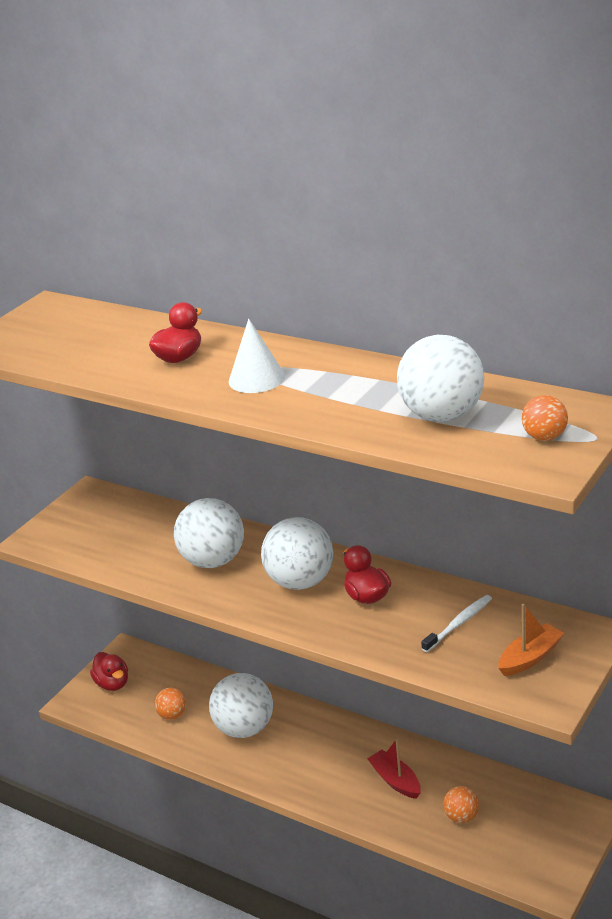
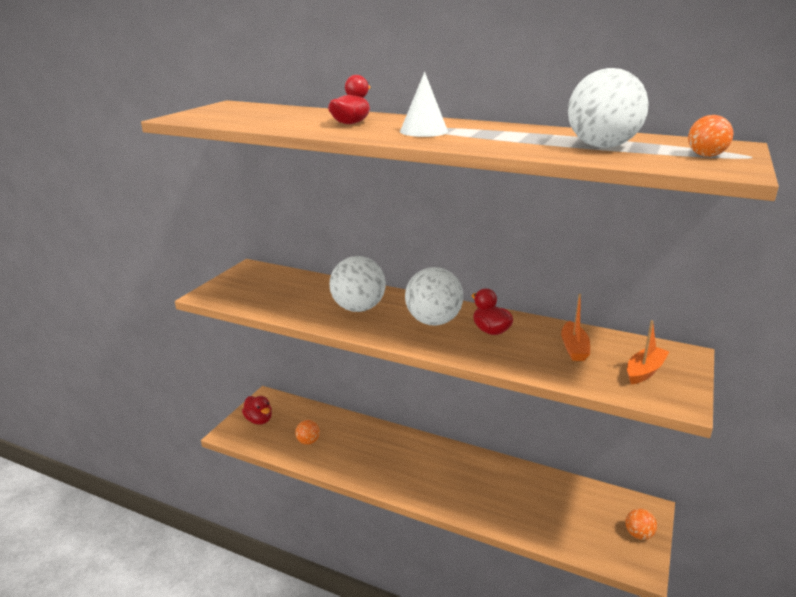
camera: 10 degrees left, 5 degrees down
white ball [209,673,273,738] -> none
red boat [367,739,421,799] -> none
white toothbrush [421,595,492,652] -> orange boat [561,294,590,361]
orange ball [443,786,479,823] -> orange ball moved to [626,509,657,540]

